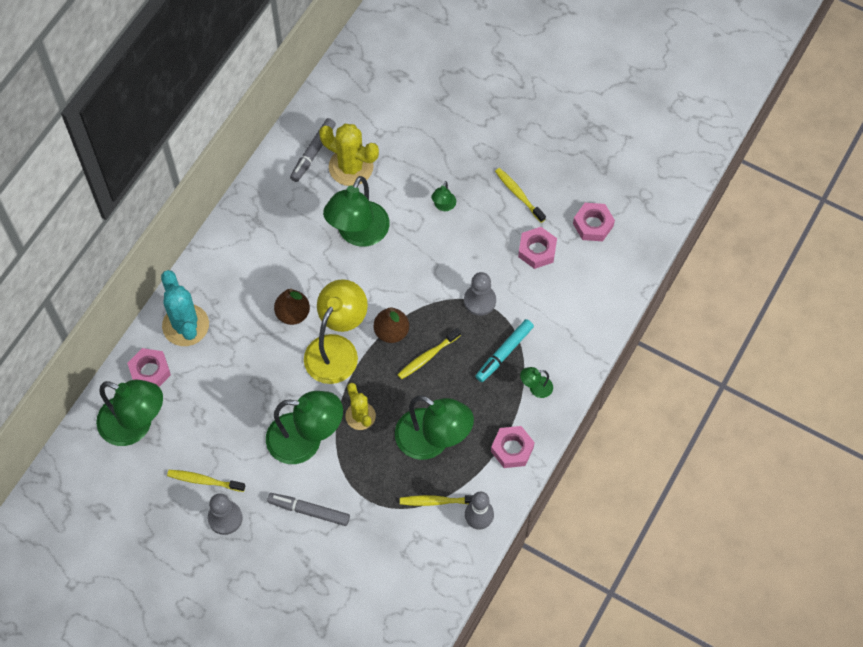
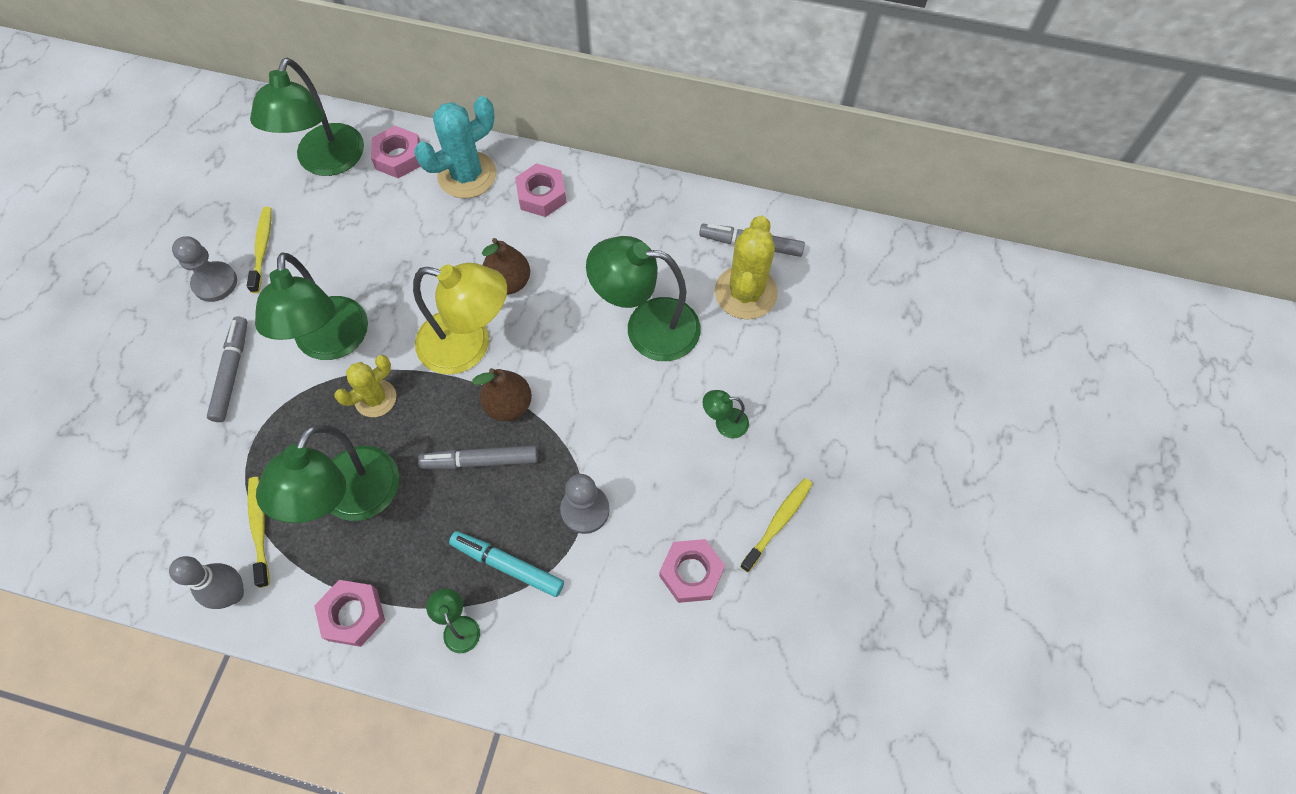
camera: 75 degrees right, 0 degrees up
yellow toothbrush [397,328,461,379] -> grey marker [418,446,538,469]
pink nut [573,203,615,241] -> pink nut moved to [515,163,567,217]

